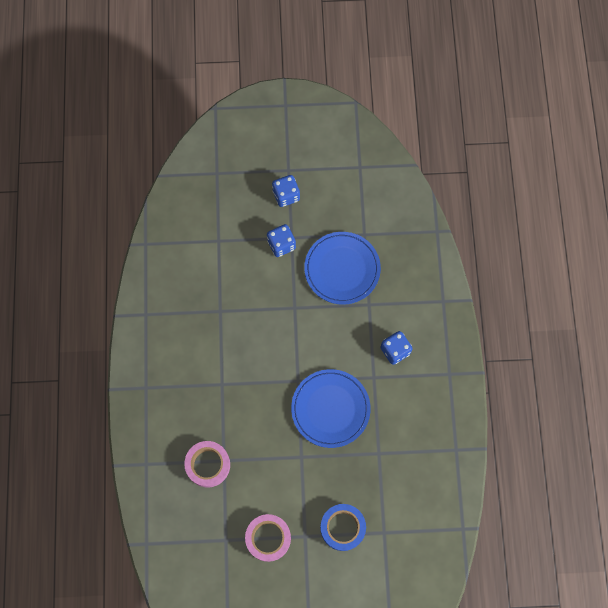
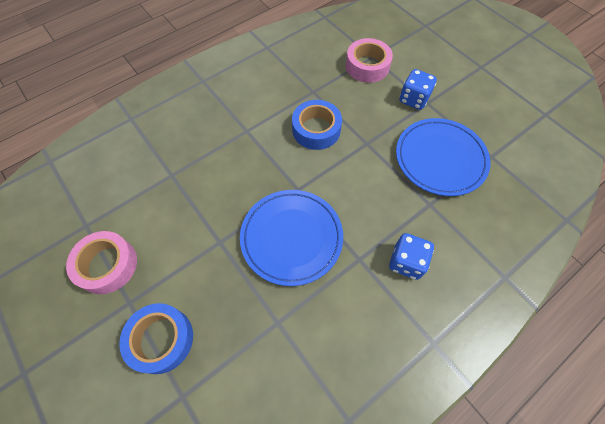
camera: 55 degrees right, 10 degrees down
pink tape [184,441,230,488] -> pink tape moved to [346,38,393,83]
blue dice [272,175,300,207] -> none
none -> blue tape [292,100,342,150]

